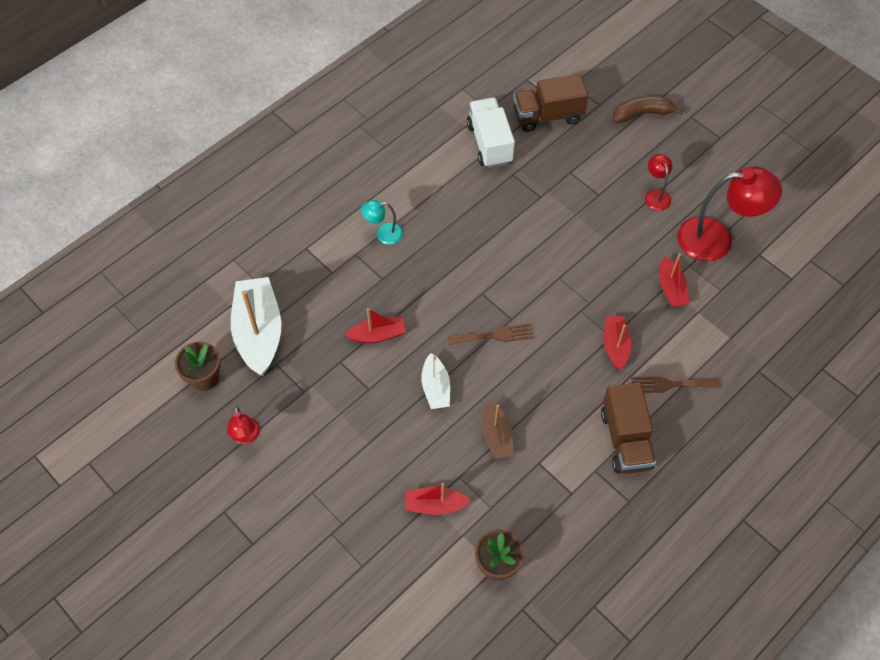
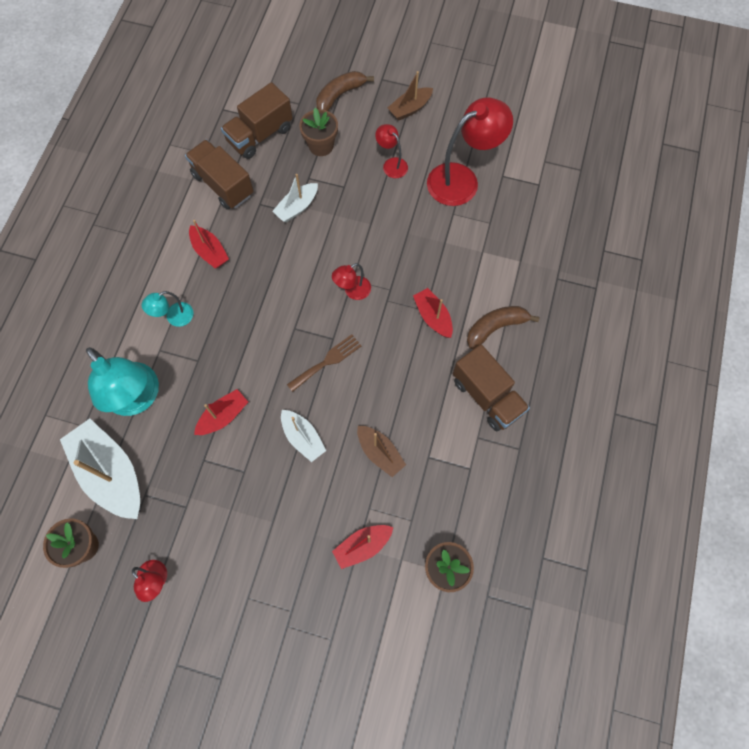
camera: 30 degrees left, 10 degrees up
white truck [467,98,515,168] -> brown truck [185,139,254,210]
brown fork [631,377,720,393] -> brown banana [467,306,540,349]
red boat [659,253,689,307] -> red boat moved to [189,220,229,269]
none -> turquoise lamp [86,347,159,416]
none -> white boat [272,174,318,222]
none -> brown flower pot [299,108,338,156]
none -> red lamp [332,263,371,300]
none -> brown boat [387,71,433,121]

